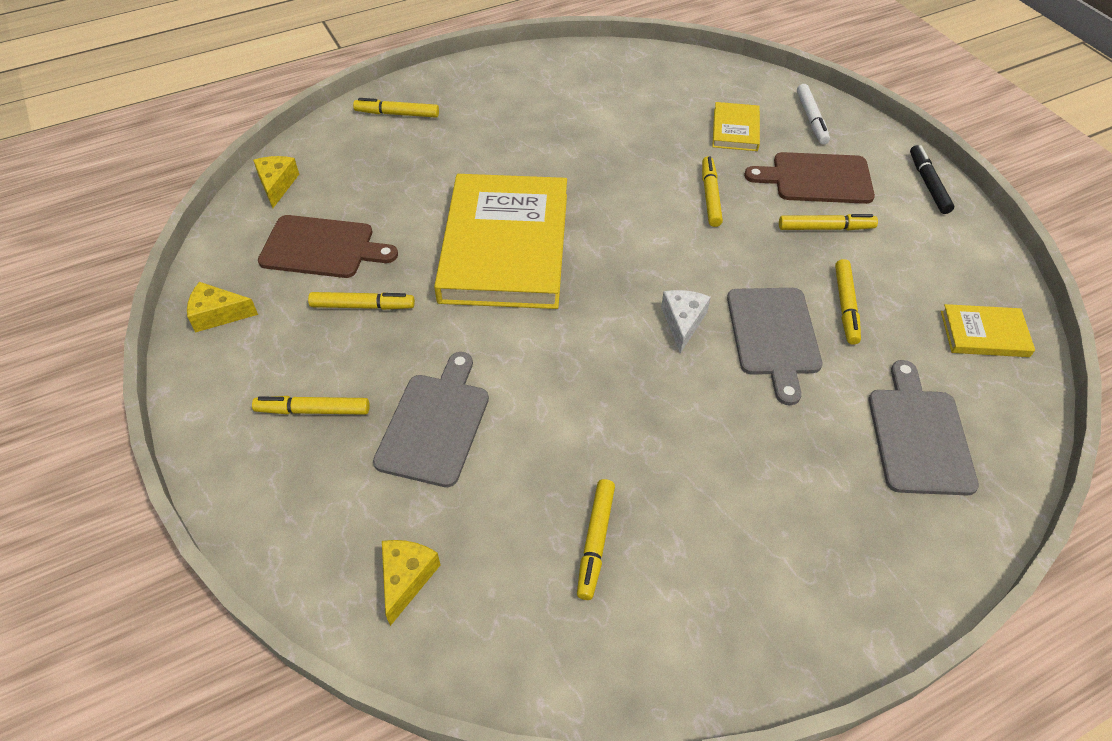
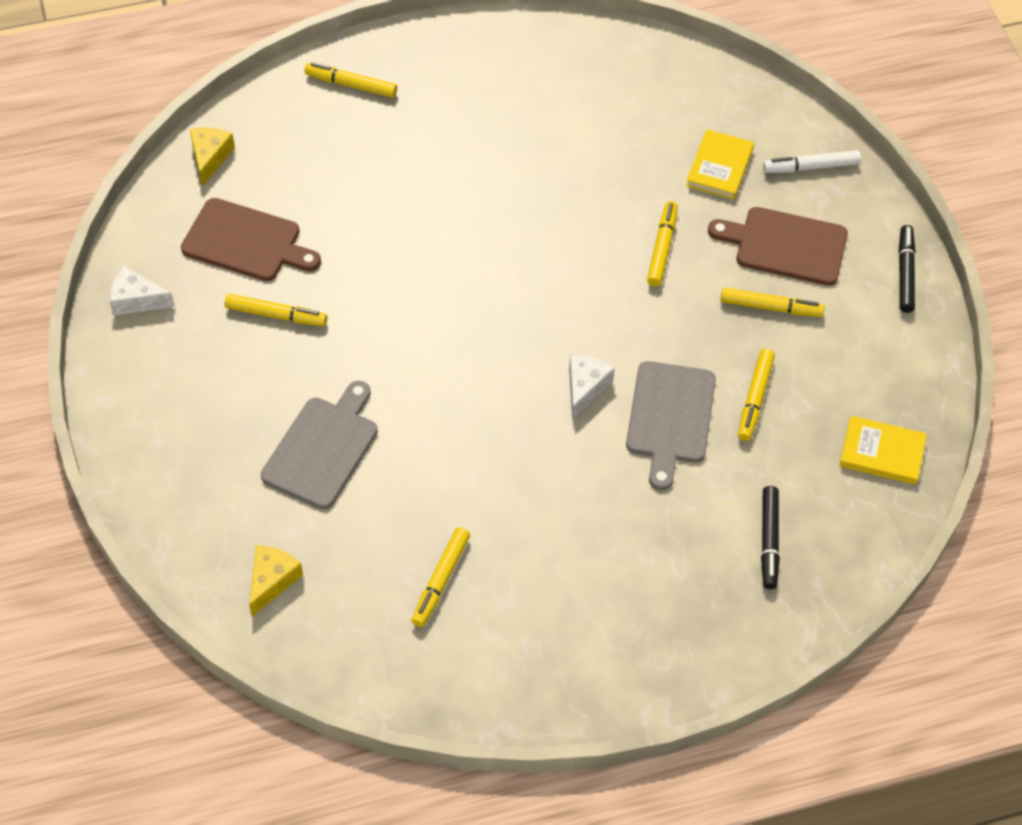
camera: 10 degrees right, 5 degrees up
yellow cheese [187,282,258,332] -> white cheese [110,266,175,316]
yellow marker [252,396,370,415] -> none
yellow book [434,174,567,309] -> none
white marker [797,84,830,145] -> white marker turned 75 degrees clockwise [763,150,861,173]
grey cutting board [869,360,979,495] -> black marker [761,486,780,589]

